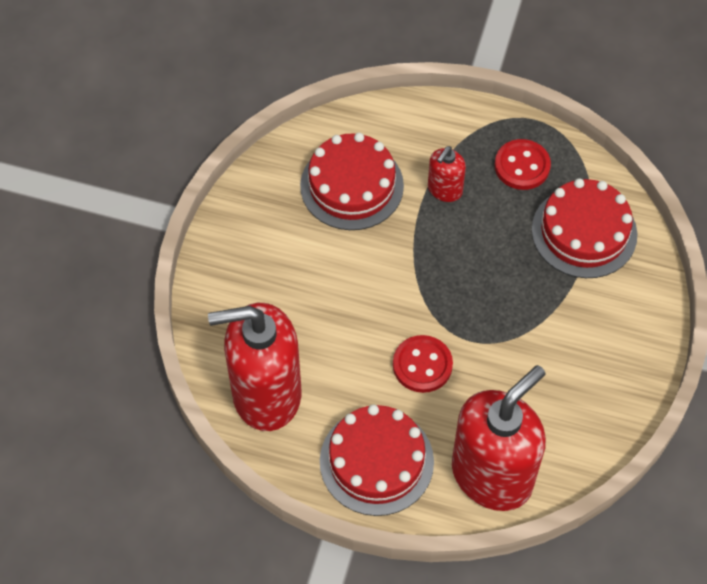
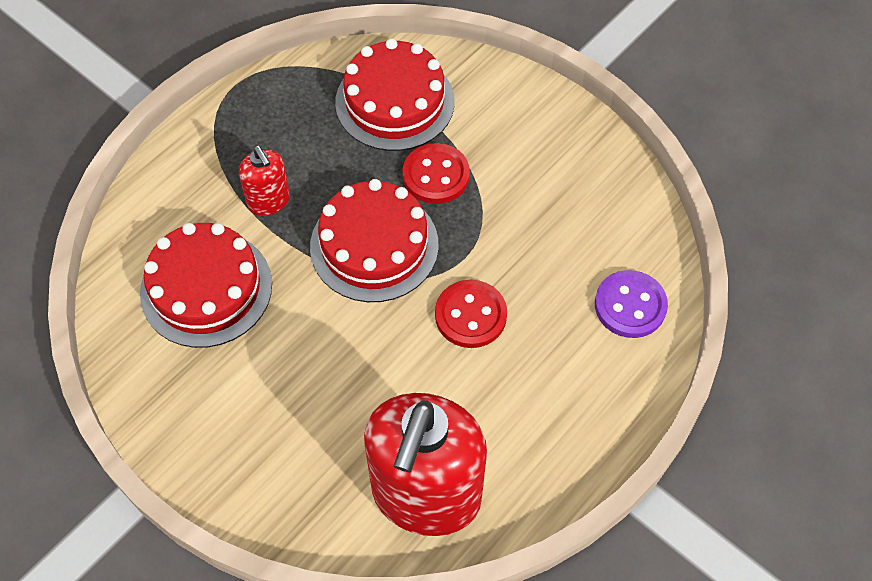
camera: 65 degrees left, 0 degrees up
red cake [320,405,434,516] -> red cake moved to [310,179,439,302]
red soap dispenser [452,365,546,511] -> purple button [595,270,668,338]
red button [494,139,551,190] -> red button moved to [403,143,470,204]

